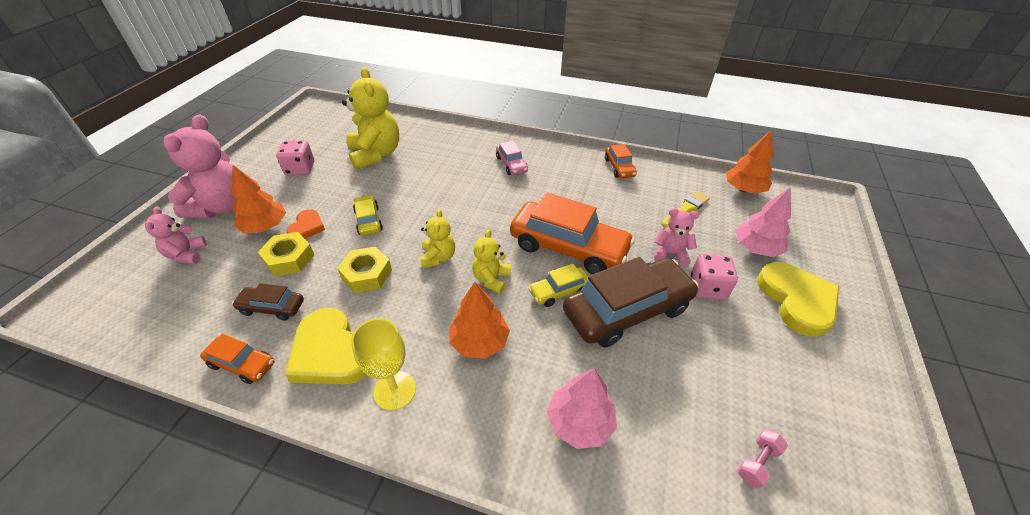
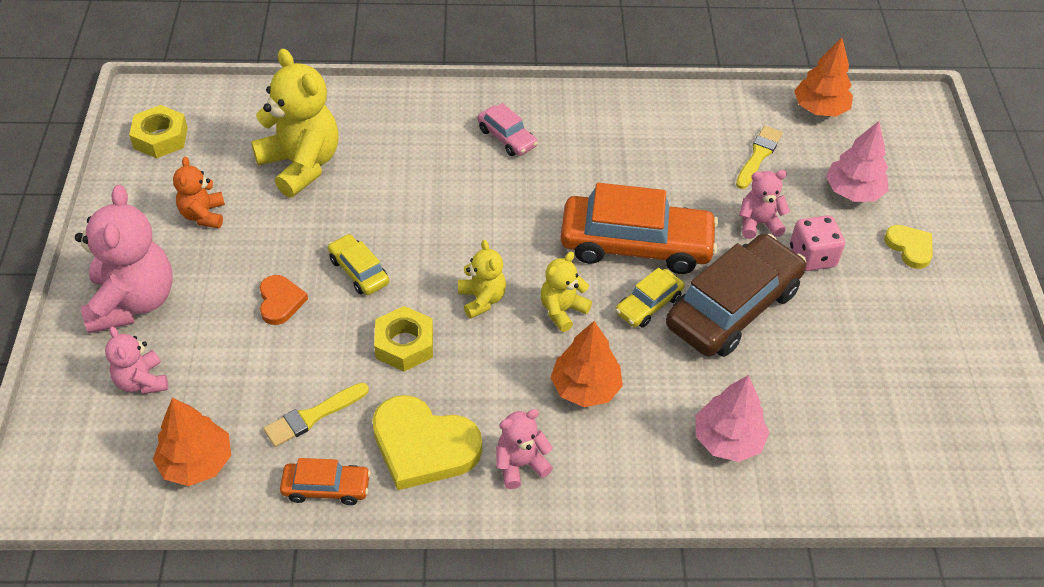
camera: 20 degrees left, 5 degrees up
orange tree [231,165,286,233] -> orange tree moved to [153,398,231,486]
brown car [232,283,304,321] -> yellow brush [263,383,369,447]
yellow nut [258,232,314,276] -> yellow nut moved to [129,105,188,158]
pink dice [276,140,314,175] -> orange teddy bear [173,157,225,228]
yellow goblet [351,318,416,410] -> pink teddy bear [496,409,553,489]
yellow teddy bear [472,229,511,294] -> yellow teddy bear turned 45 degrees clockwise [541,252,592,332]
orange car [605,144,637,178] -> none
pink dumbbell [737,429,788,489] -> none
yellow heart [757,262,840,337] -> yellow heart [884,225,933,269], size x0.54

